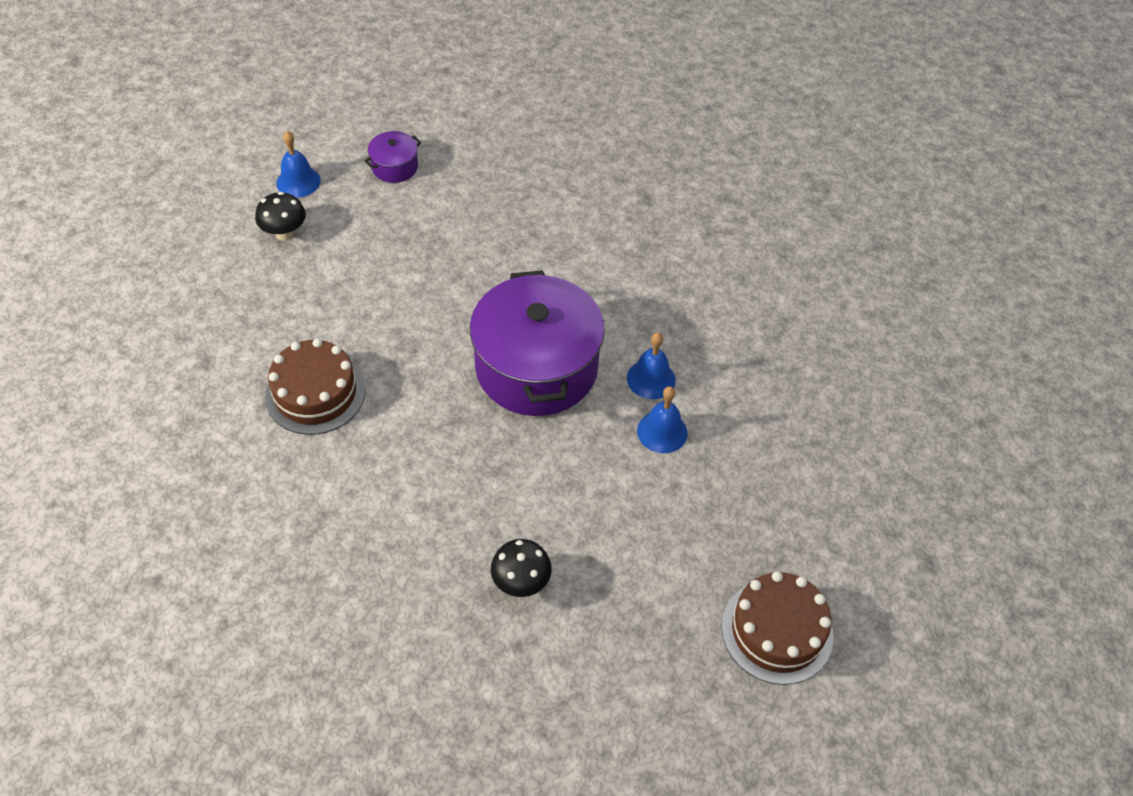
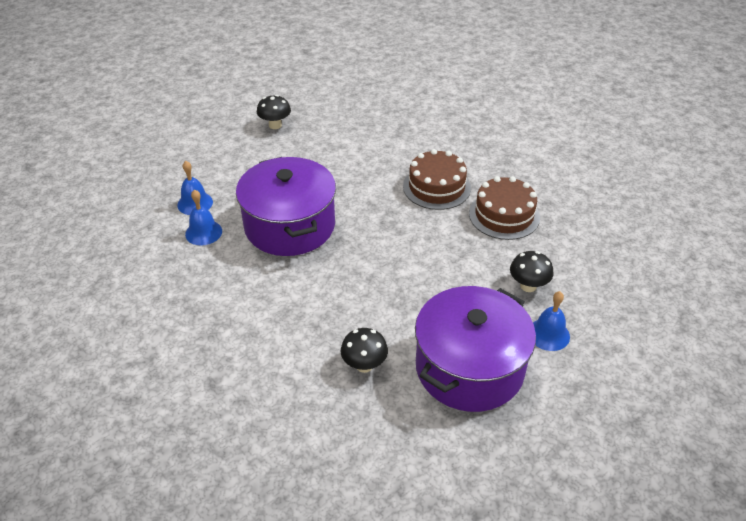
camera: 170 degrees right, 10 degrees down
purple pot [364,131,421,183] -> purple pot [415,286,536,412], size x2.32
brown cake [722,571,833,685] -> brown cake moved to [469,176,540,240]
none -> black mushroom [341,328,388,373]

